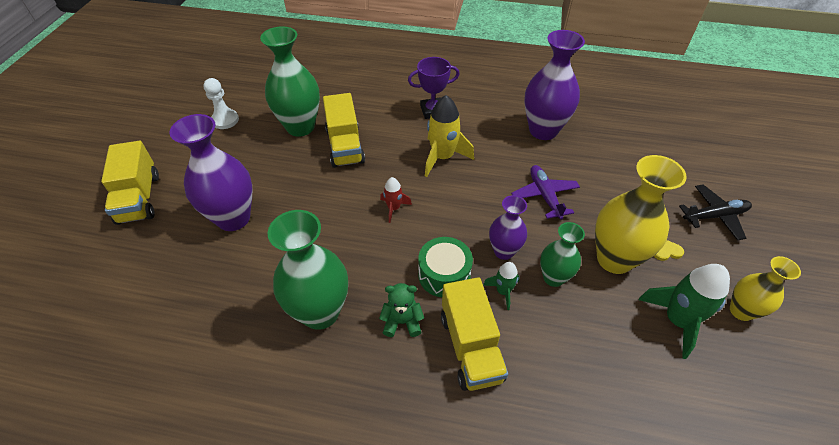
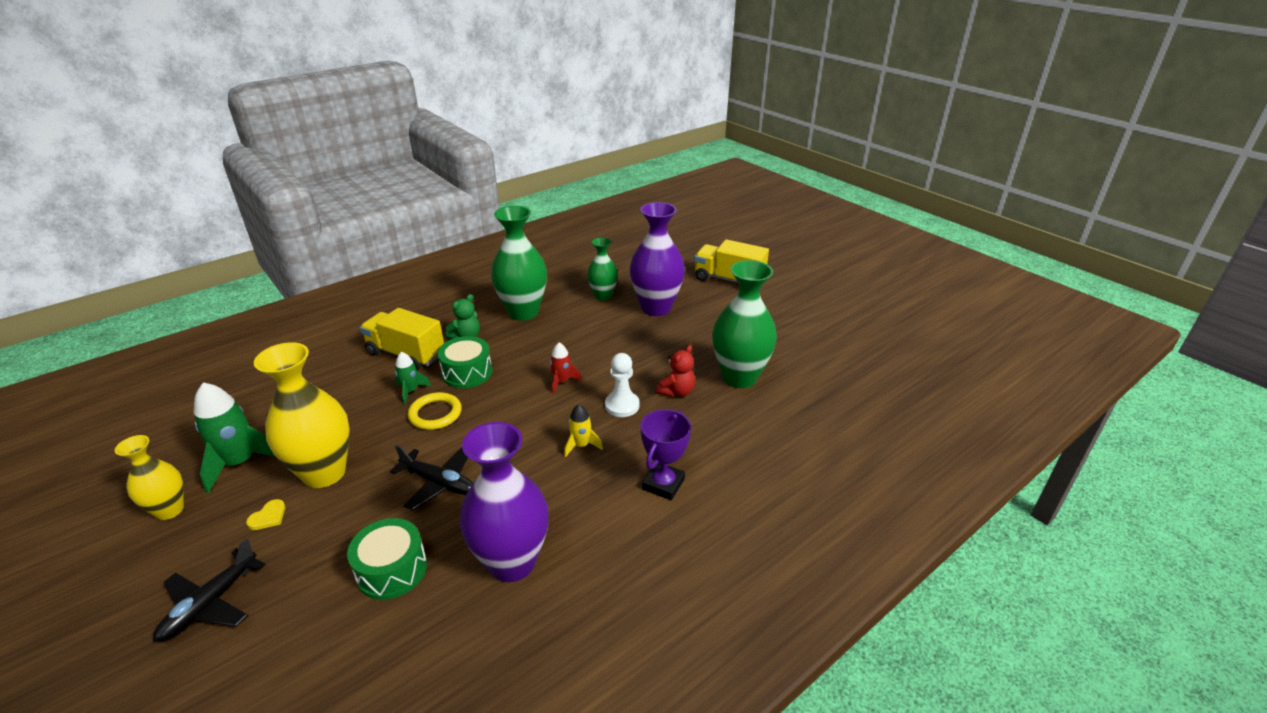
camera: 130 degrees right, 15 degrees down
white pawn [204,78,239,129] -> white pawn moved to [605,353,640,417]
yellow truck [323,93,365,168] -> red teddy bear [656,345,695,397]
yellow rocket [425,95,474,177] -> yellow rocket [564,405,603,458], size x0.54
purple vase [489,195,527,260] -> yellow ring [408,392,462,430]
purple plane [511,165,580,220] -> black plane [390,445,473,510]
green vase [540,222,585,287] -> green vase moved to [587,237,618,301]
none -> green drum [347,518,427,600]

